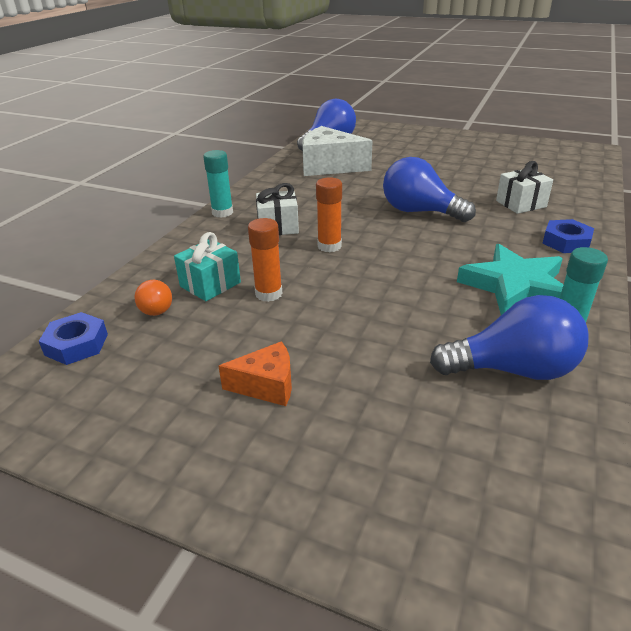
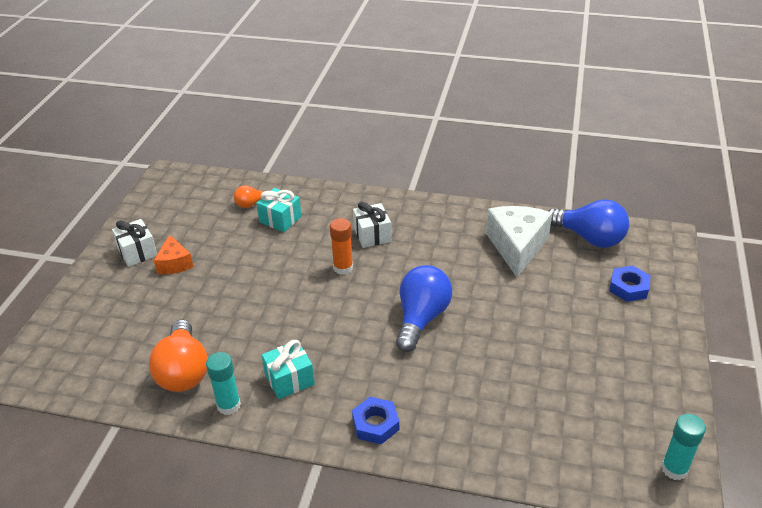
camera: 80 degrees right, 5 degrees up
blue nut [39,312,108,365] -> blue nut moved to [609,266,651,302]
turquoise glue stick [203,150,233,218] -> turquoise glue stick moved to [661,414,706,480]
orange glue stick [248,218,283,302] -> none
blue light bulb [430,295,589,380] -> orange light bulb [149,320,208,392]
turquoise star [457,244,564,315] -> turquoise gift [262,340,315,399]
white gift [496,161,553,214] -> white gift moved to [112,219,157,267]

